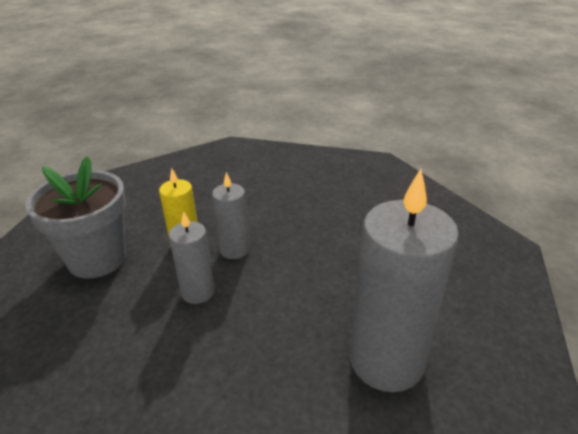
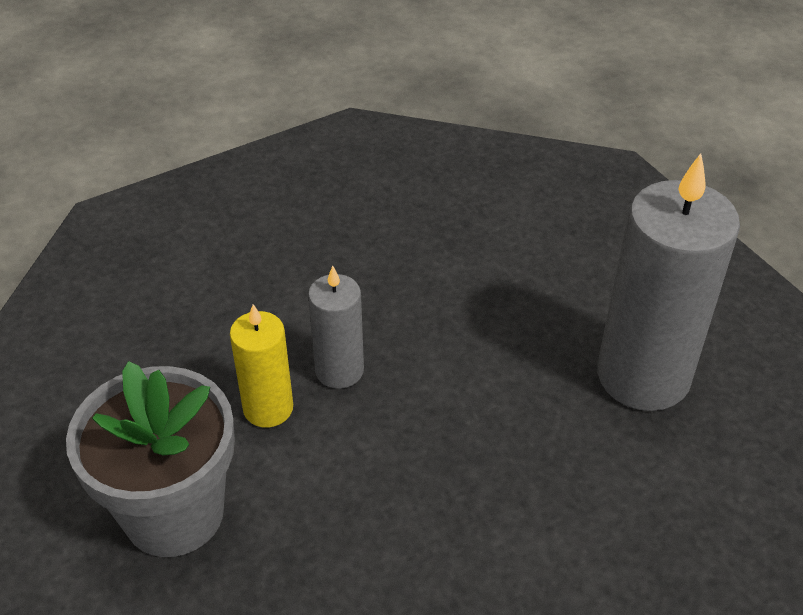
camera: 45 degrees left, 10 degrees up
grey candle [169,211,215,304] -> none

